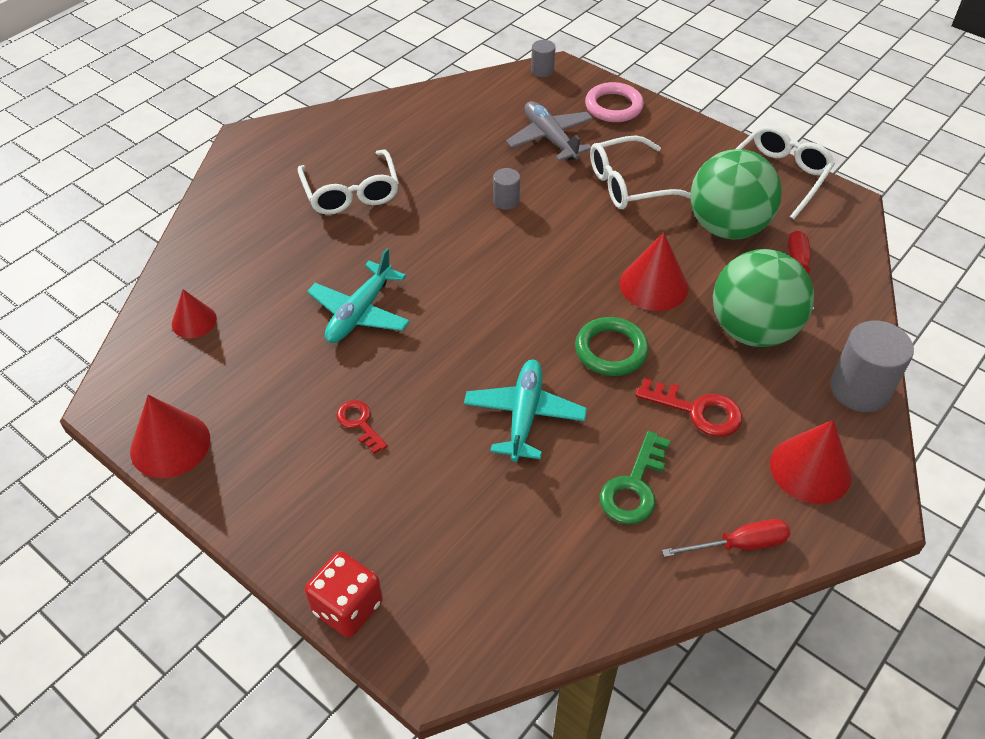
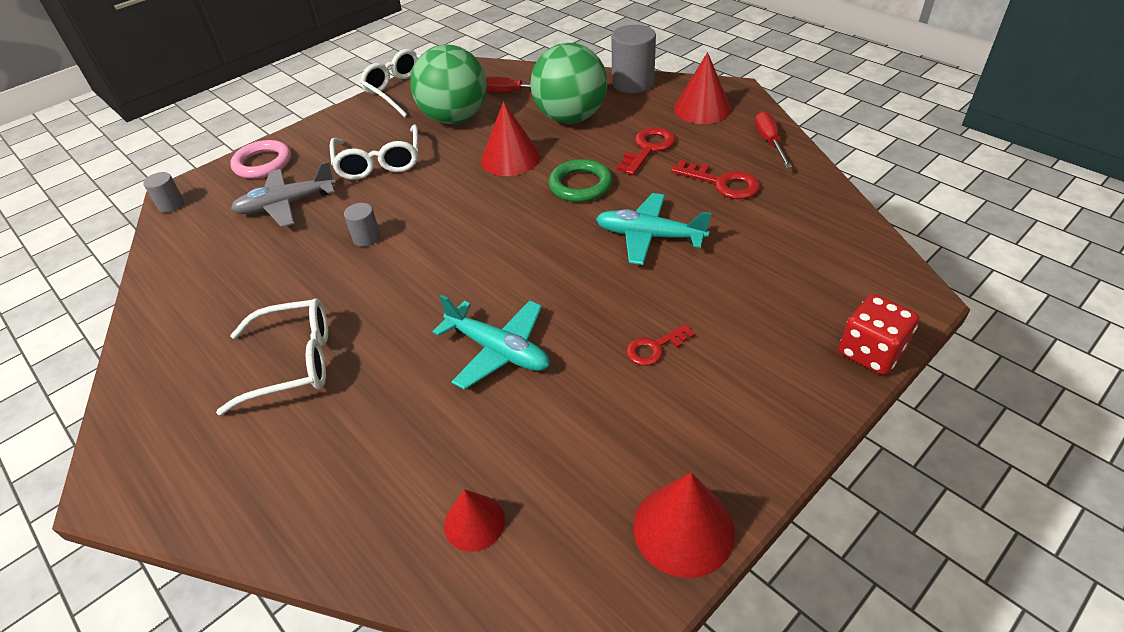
camera: 80 degrees left, 5 degrees down
green key [600,431,671,524] -> red key [671,160,760,199]

